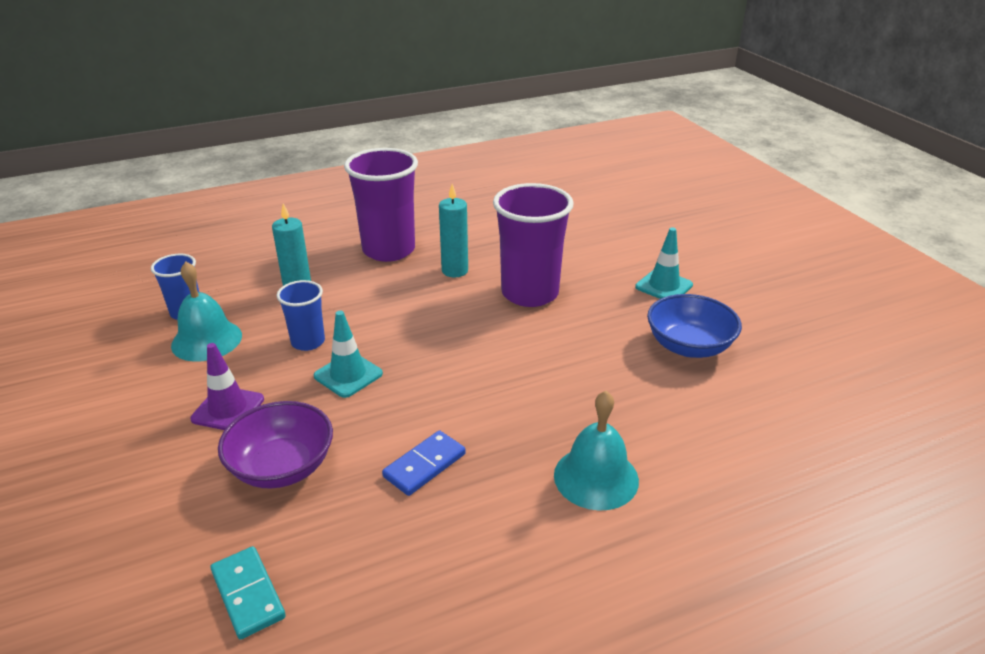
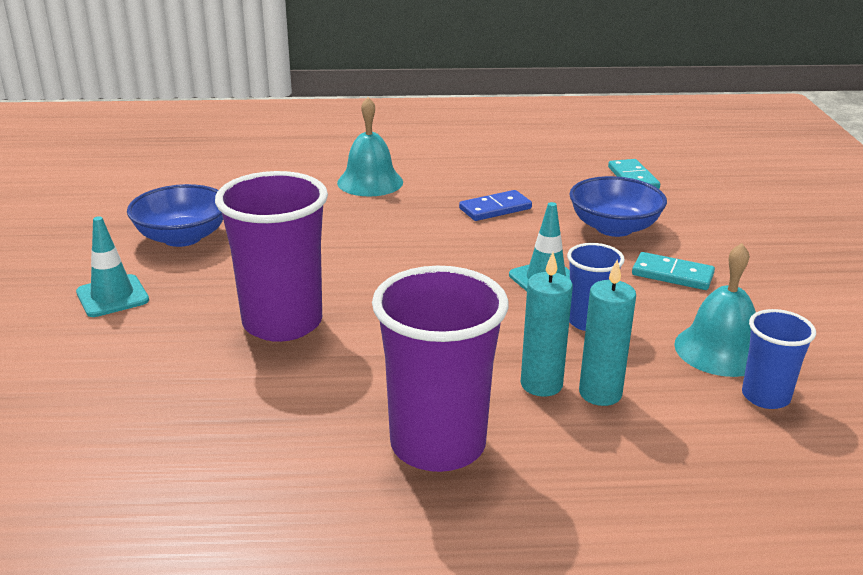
camera: 160 degrees left, 5 degrees down
purple traffic cone [190,343,264,430] -> turquoise domino [632,252,715,290]
purple bowl [218,401,333,489] -> blue bowl [569,176,667,237]
turquoise candle [439,184,468,277] -> turquoise candle moved to [521,252,573,397]

